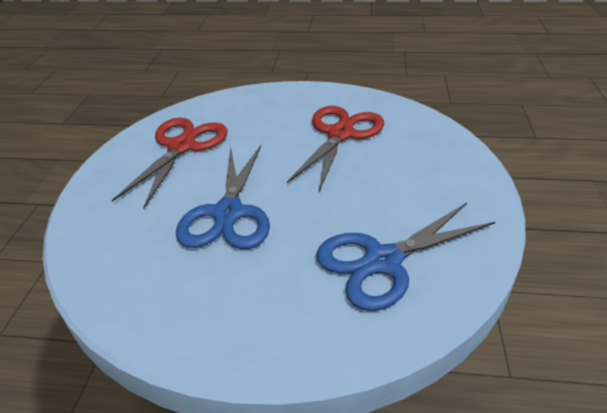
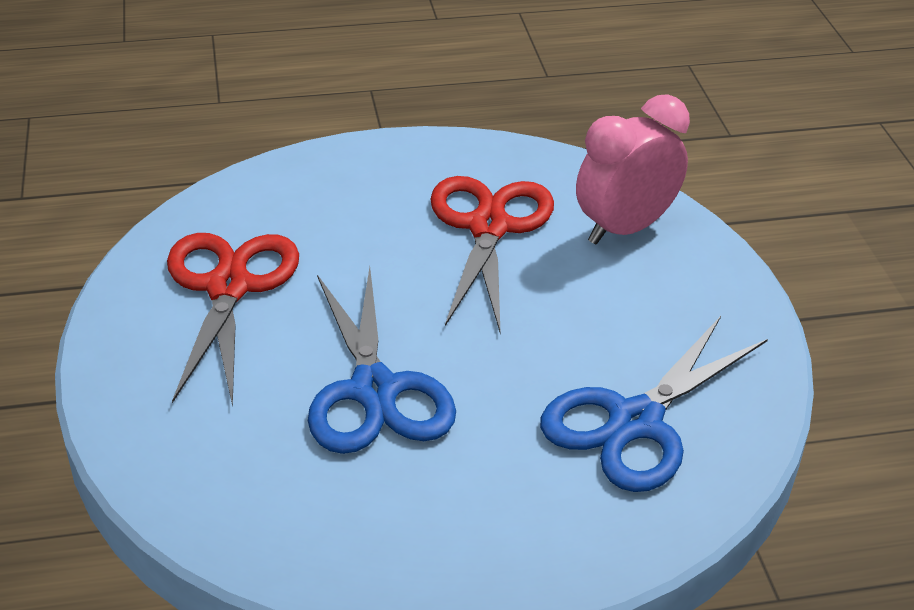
camera: 20 degrees left, 0 degrees up
none -> pink clock [576,94,690,245]

